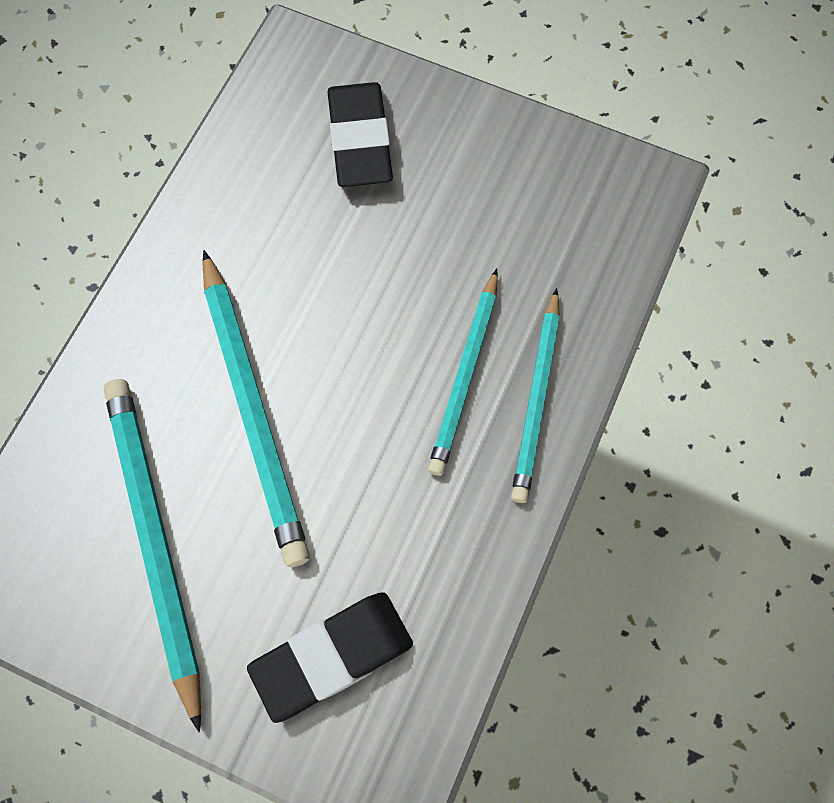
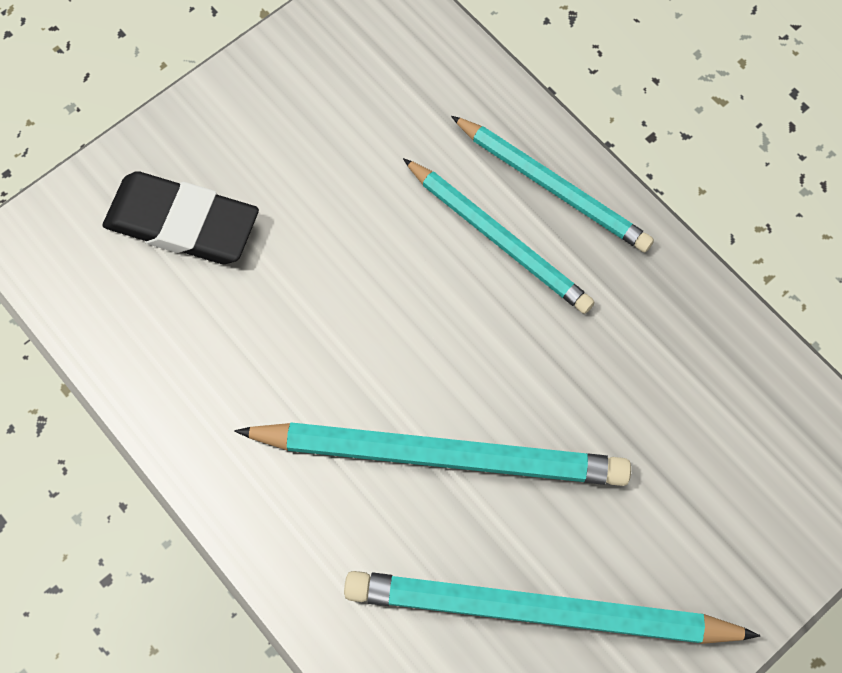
camera: 65 degrees left, 0 degrees up
black eraser [247,592,413,723] -> none

